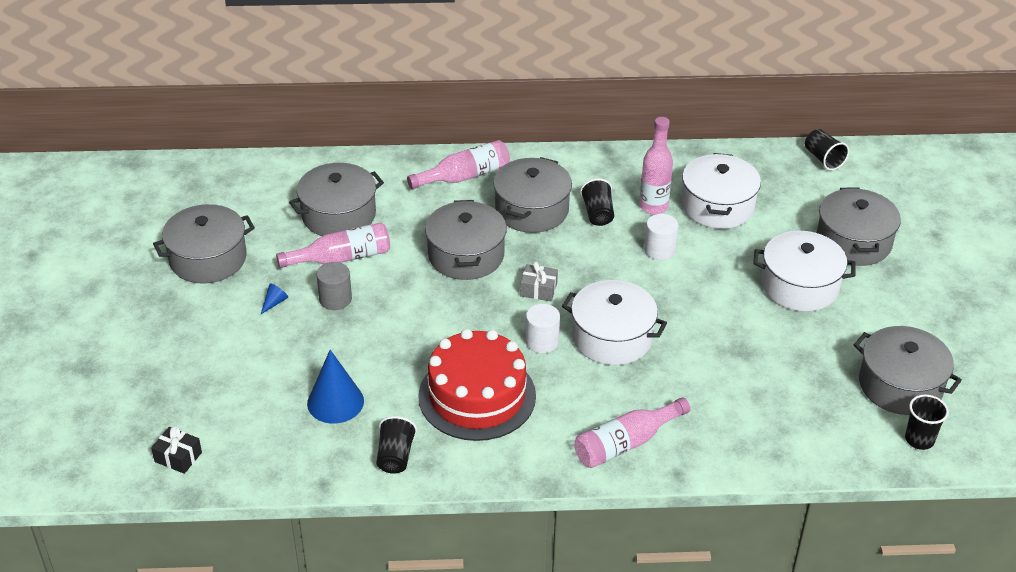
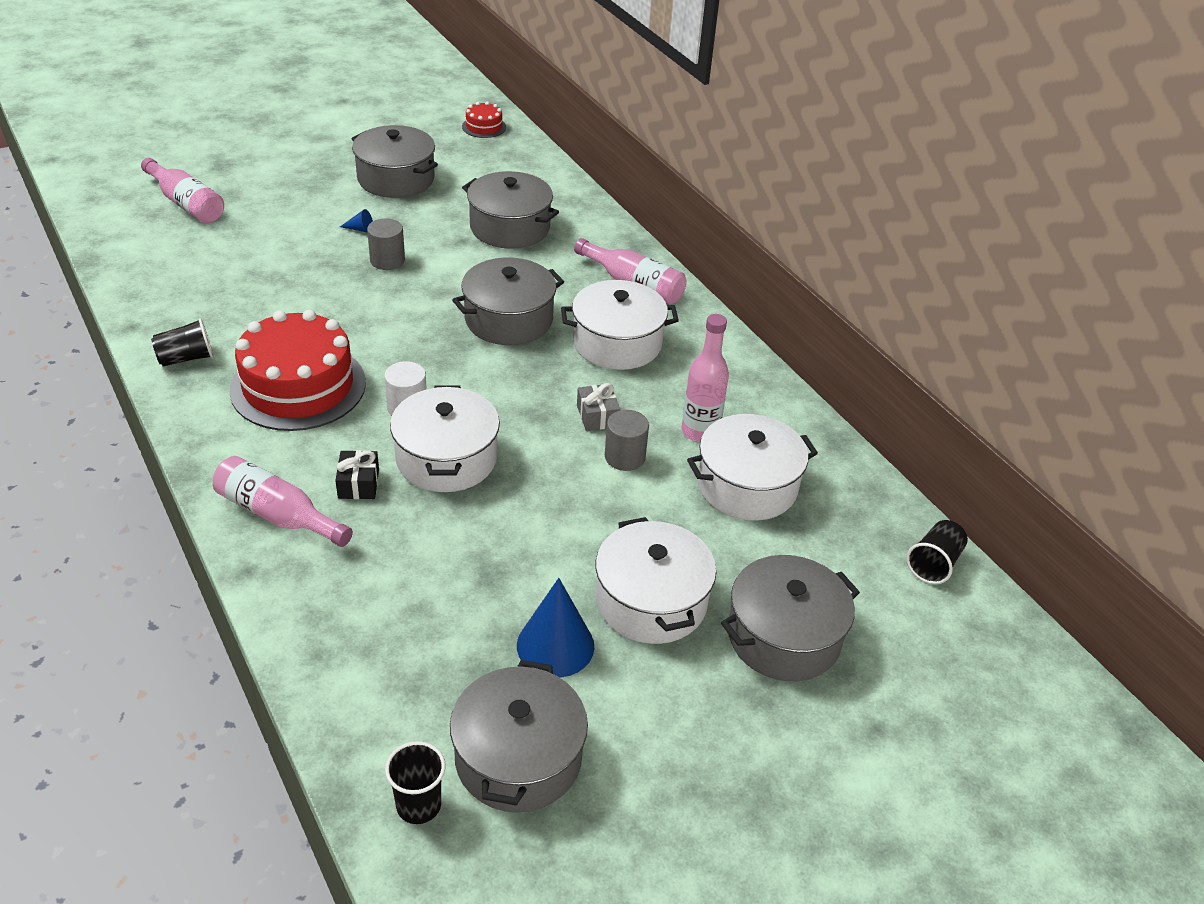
camera: 60 degrees right, 0 degrees up
black gift [151,426,202,474] -> black gift moved to [335,450,379,499]
pink bottle [276,223,390,268] -> pink bottle moved to [141,158,224,223]
blue cone [307,350,364,424] -> blue cone moved to [517,578,594,678]
grey pot [493,157,572,233] -> white pot [561,280,679,370]
grey gift [520,261,558,301] -> grey gift moved to [577,383,620,431]
black cup [580,178,614,226] -> none
white cylinder [644,214,678,260] -> grey cylinder [605,410,649,471]
none -> red cake [462,101,506,138]

